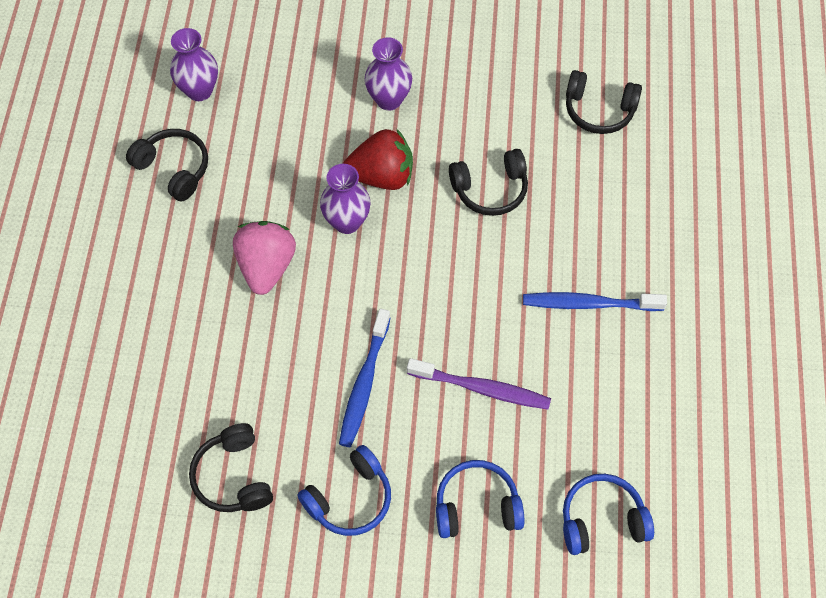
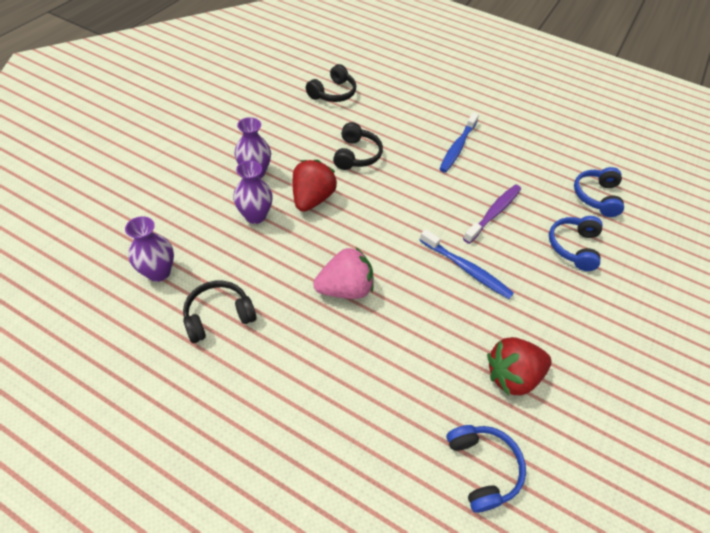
camera: 70 degrees left, 10 degrees down
black headphones [189,423,273,512] -> red strawberry [487,337,552,395]
pink strawberry [233,221,296,295] -> pink strawberry turned 135 degrees clockwise [313,247,374,299]
blue headphones [298,445,391,536] -> blue headphones moved to [446,425,526,513]
purple vase [320,164,371,234] -> purple vase moved to [233,160,273,224]

